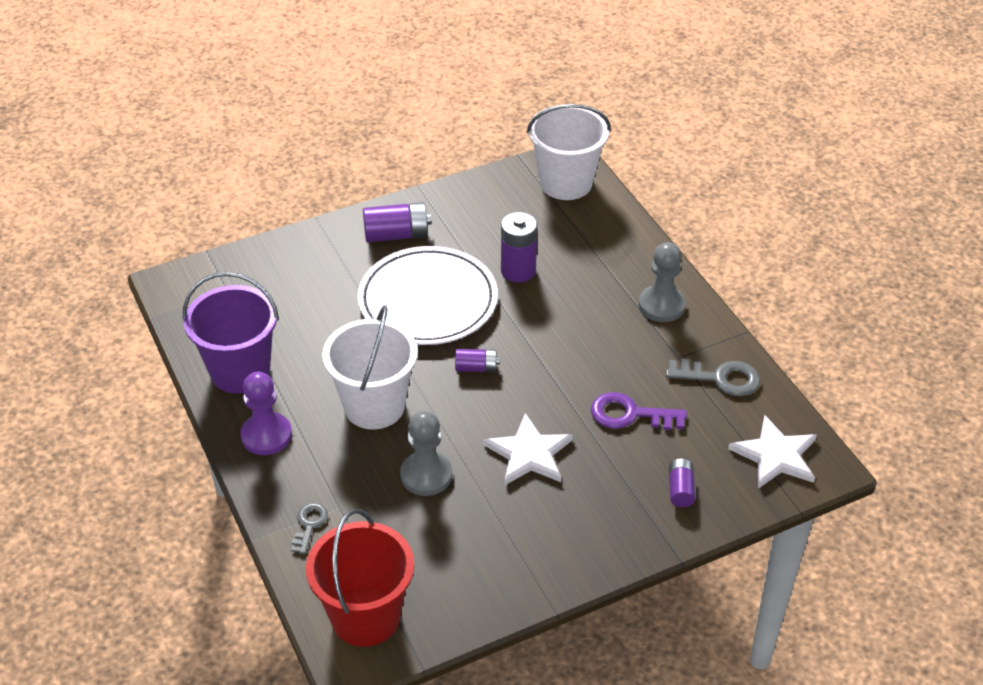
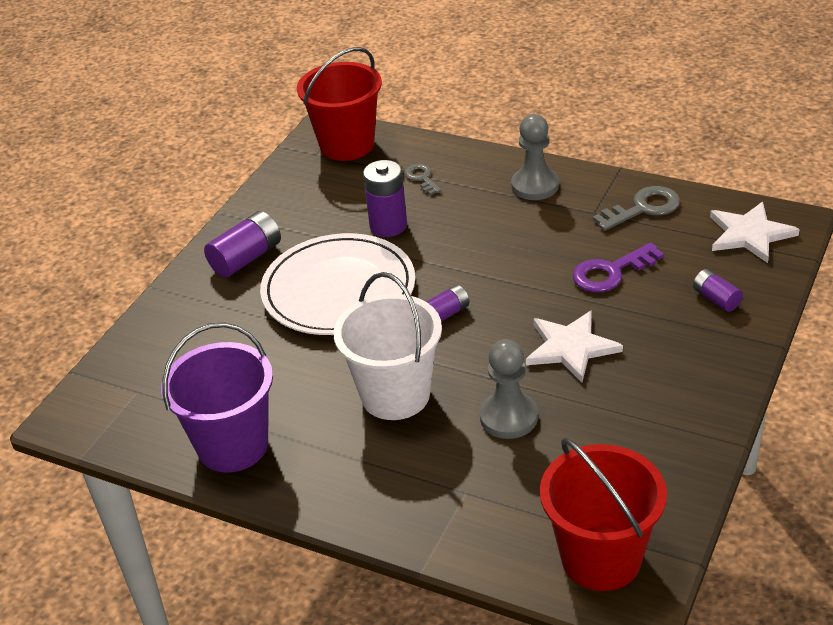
camera: 35 degrees left, 5 degrees down
purple pawn [240,372,292,455] -> none
grey key [291,503,328,554] -> grey key moved to [405,164,442,195]
white bucket [527,104,611,200] -> red bucket [297,47,382,161]

